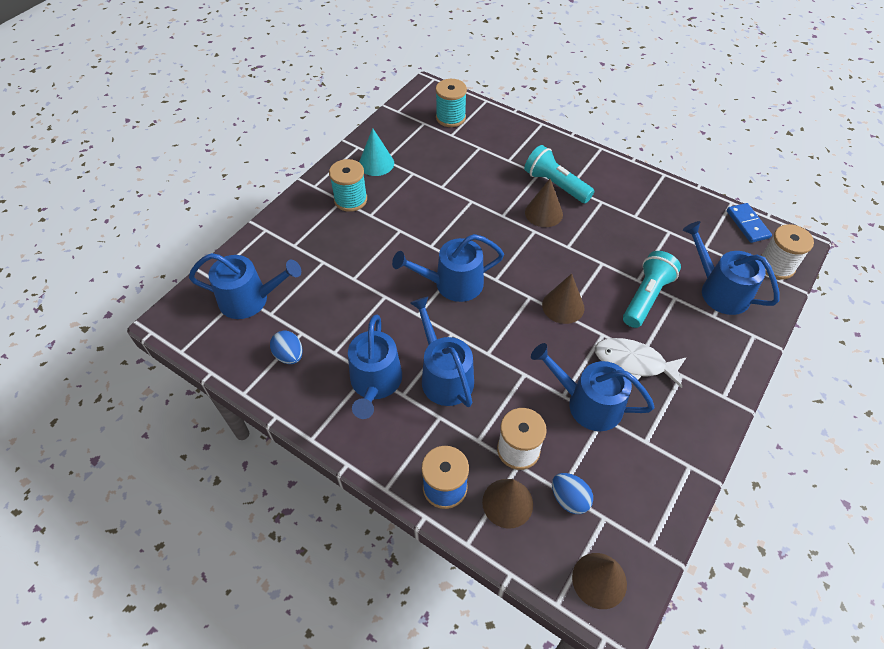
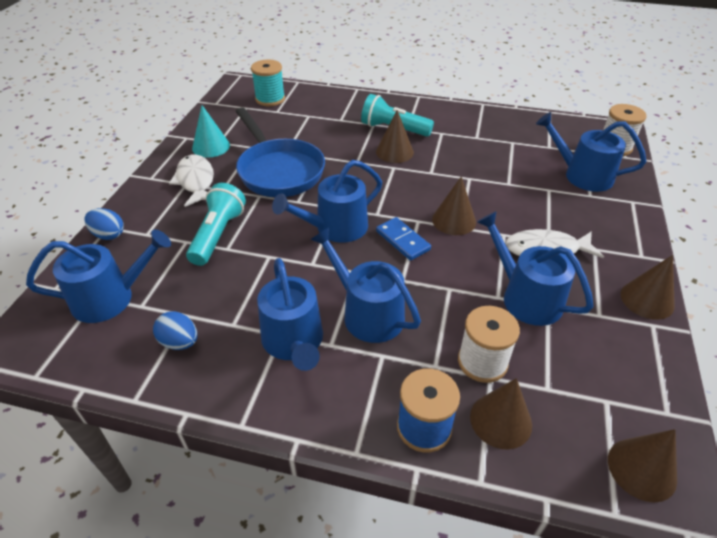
camera: 20 degrees left, 10 degrees down
turquoise spool [329,159,367,212] -> white fish [169,154,214,207]
blue watering can [531,343,655,431] -> blue watering can turned 45 degrees clockwise [477,211,594,326]
blue egg [552,473,593,514] -> blue egg moved to [84,208,124,240]
turquoise flashlight [623,251,681,328] -> turquoise flashlight moved to [186,183,246,266]
blue domino [727,203,772,243] -> blue domino moved to [376,217,431,261]
none -> blue pan [236,107,325,197]
none -> brown cone [621,255,675,320]

